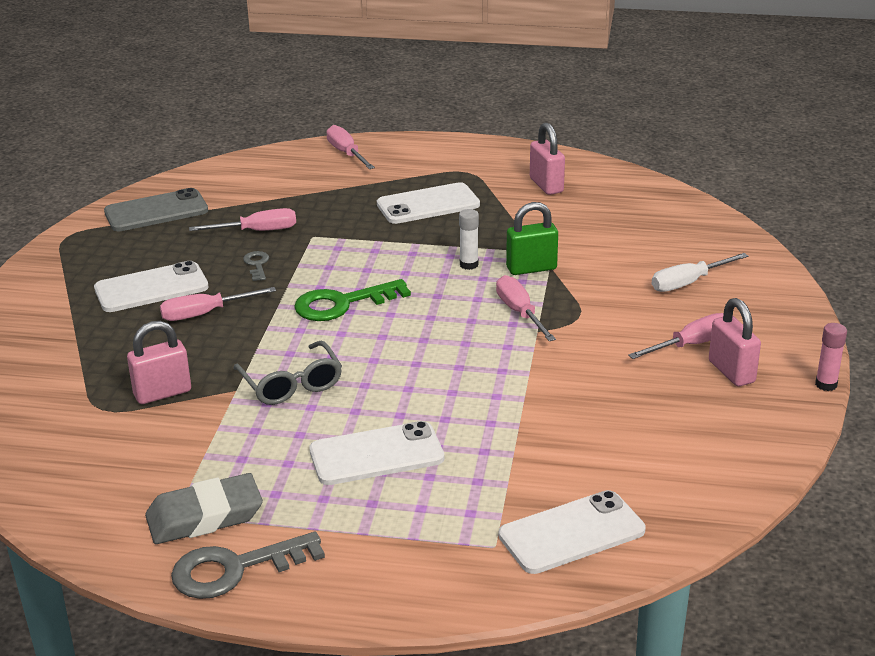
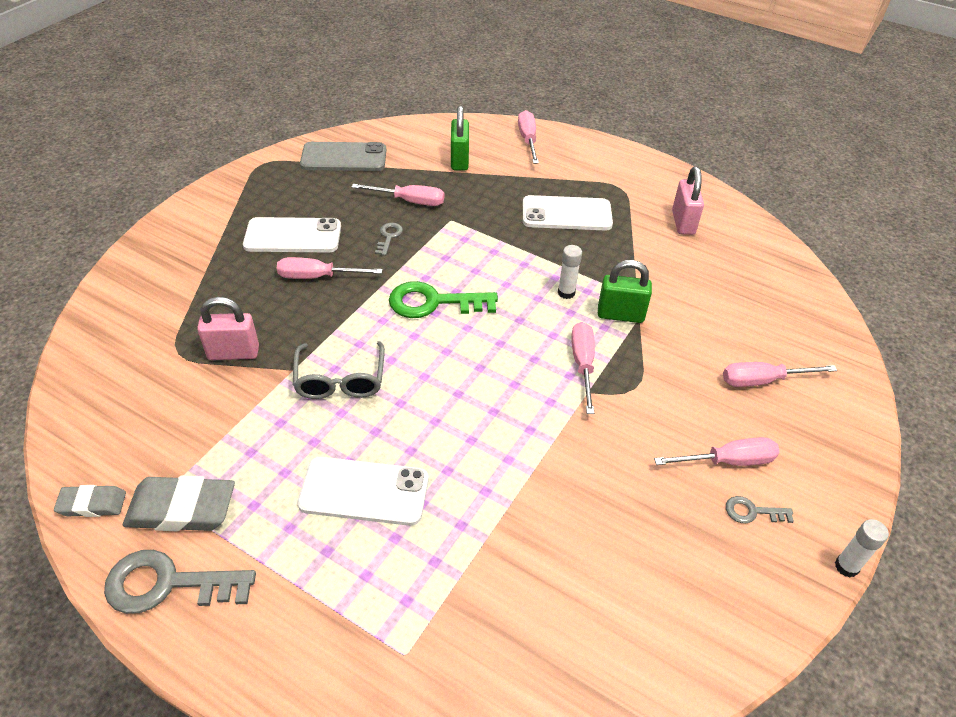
camera: 20 degrees right, 15 degrees up
white phone [498,490,646,574] -> none
white screwdriver [652,253,748,292] -> pink screwdriver [723,362,837,387]
pink padlock [709,298,761,386] -> grey key [726,496,794,523]
pink glue stick [815,323,847,391] -> white glue stick [835,519,889,577]
none -> grey eraser [54,485,126,517]
none -> green padlock [451,105,469,171]

